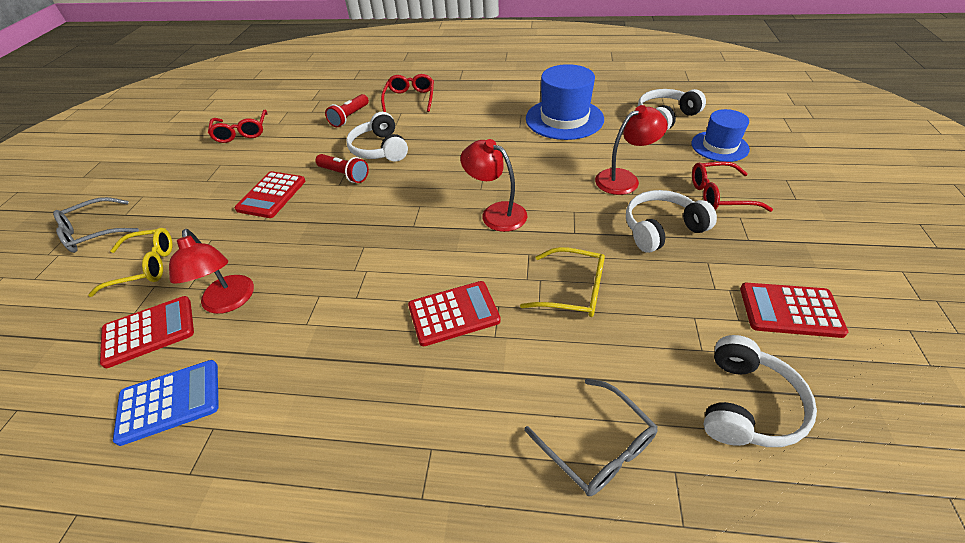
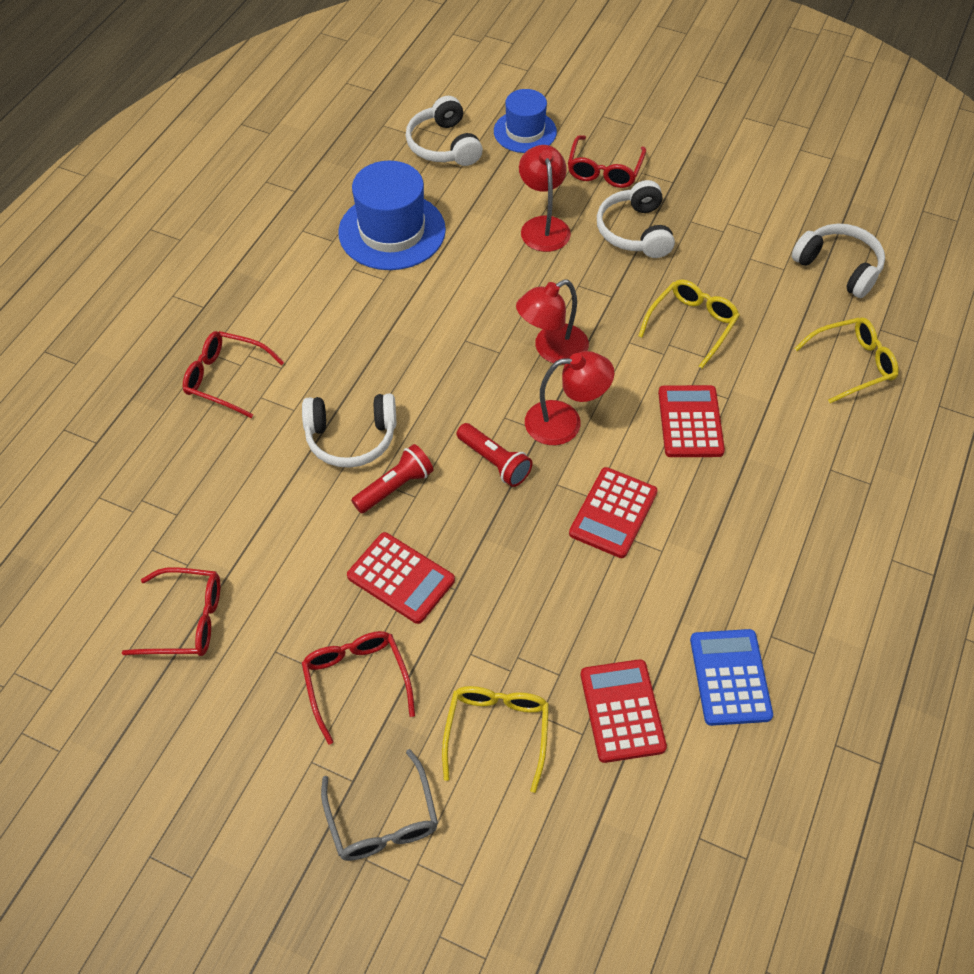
camera: 75 degrees left, 10 degrees up
red lamp [169,229,254,314] -> red lamp moved to [525,351,614,445]
red flashlight [325,94,369,127] -> red flashlight moved to [457,423,533,487]
grey glasses [524,379,658,496] -> yellow glasses [794,317,899,403]
red calculator [740,283,848,338] -> red calculator moved to [569,467,658,558]
none -> red glasses [302,631,415,745]

